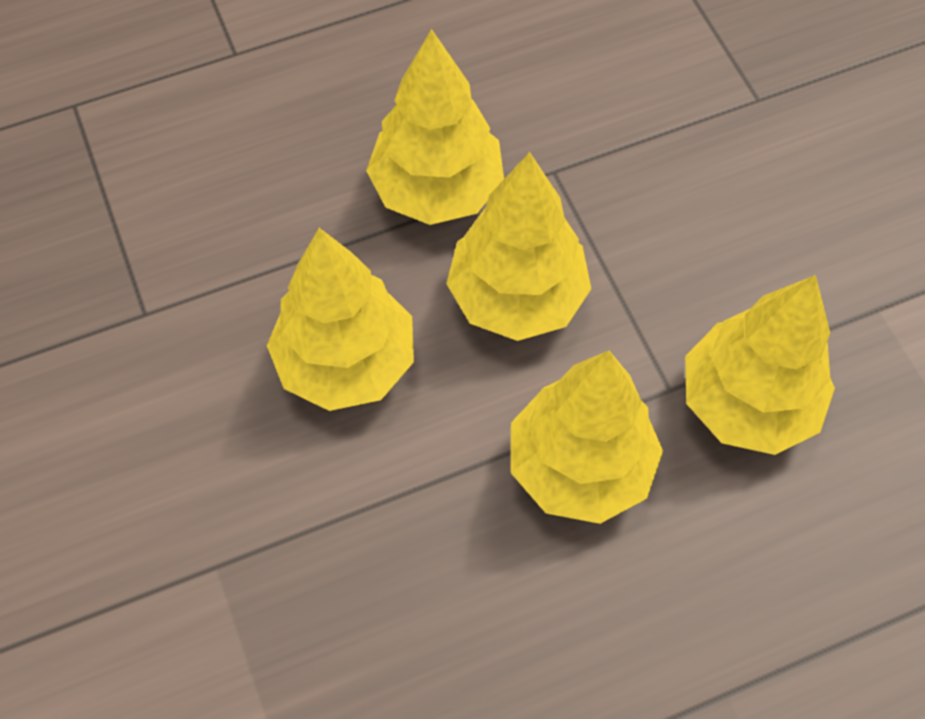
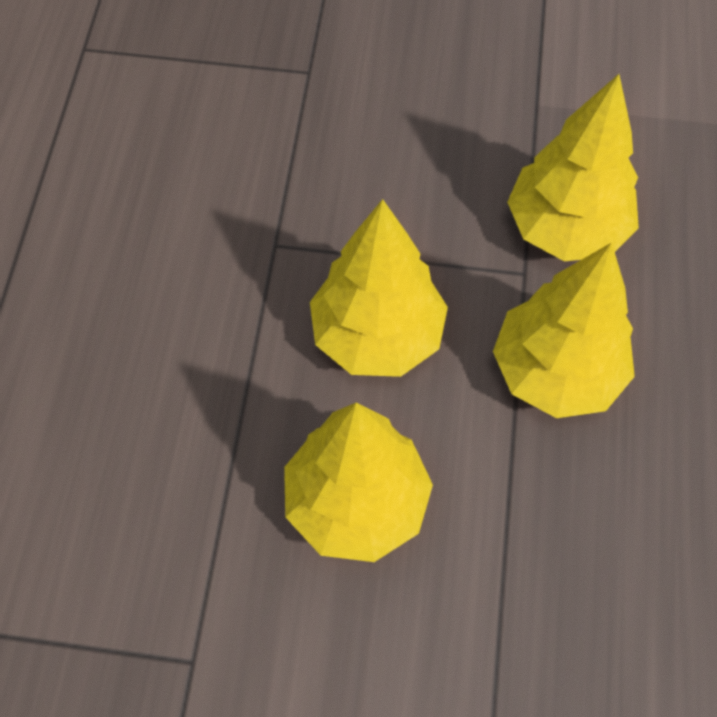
camera: 60 degrees left, 0 degrees up
yellow tree [366,29,504,225] -> none

